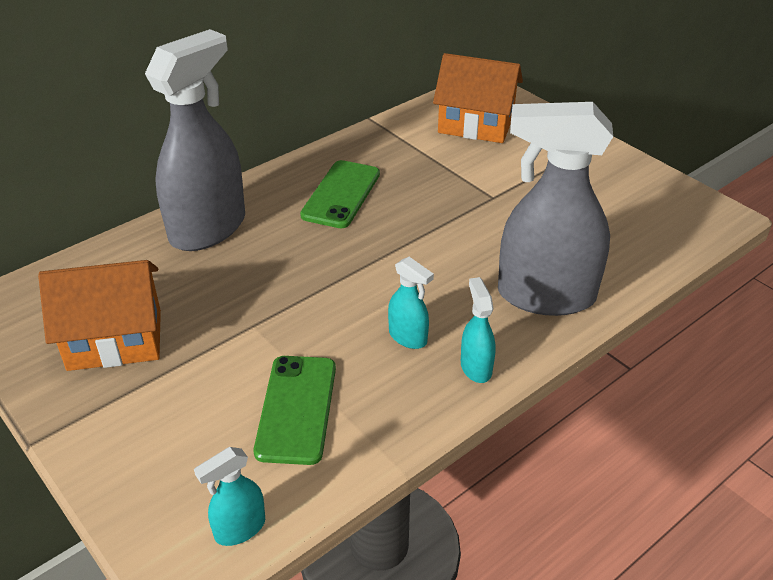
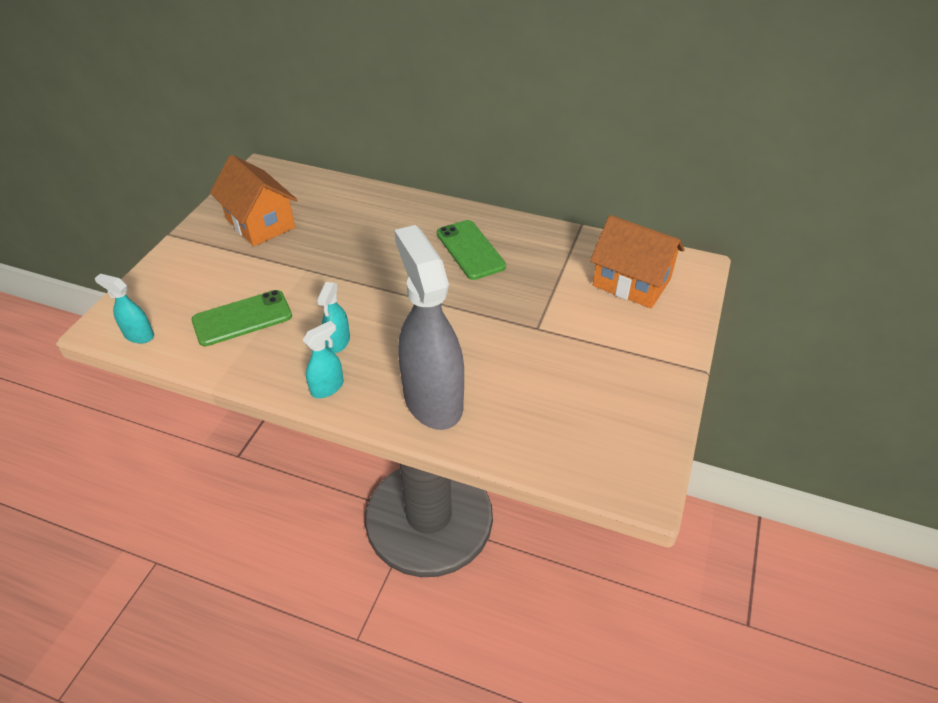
camera: 60 degrees right, 5 degrees up
grey spray bottle [145,29,245,251] -> none
green phone [300,160,380,228] -> green phone turned 75 degrees clockwise [437,220,506,280]
orange house [433,53,523,143] -> orange house turned 45 degrees counterclockwise [590,215,685,308]

